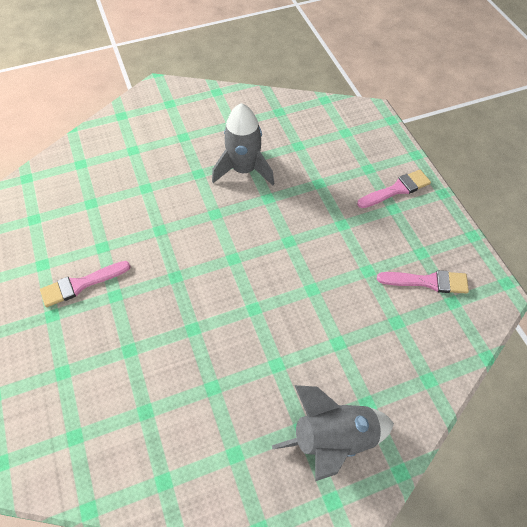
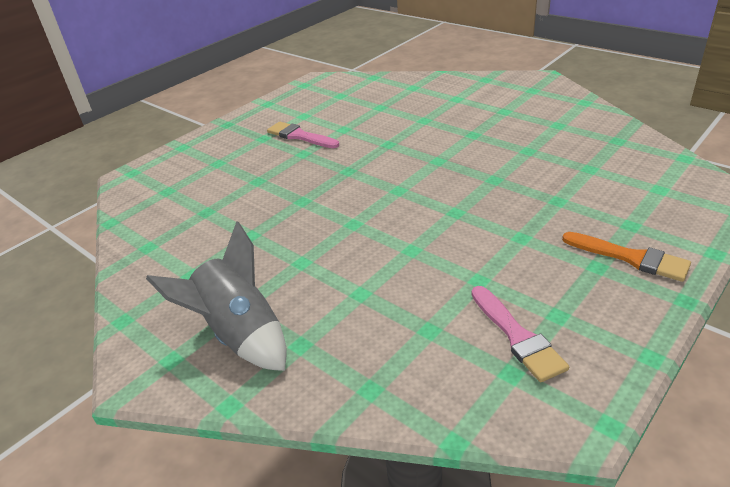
camera: 65 degrees right, 20 degrees down
grey rocket [212,103,274,185] -> none
pink brush [357,170,431,208] -> orange brush [562,232,691,282]

